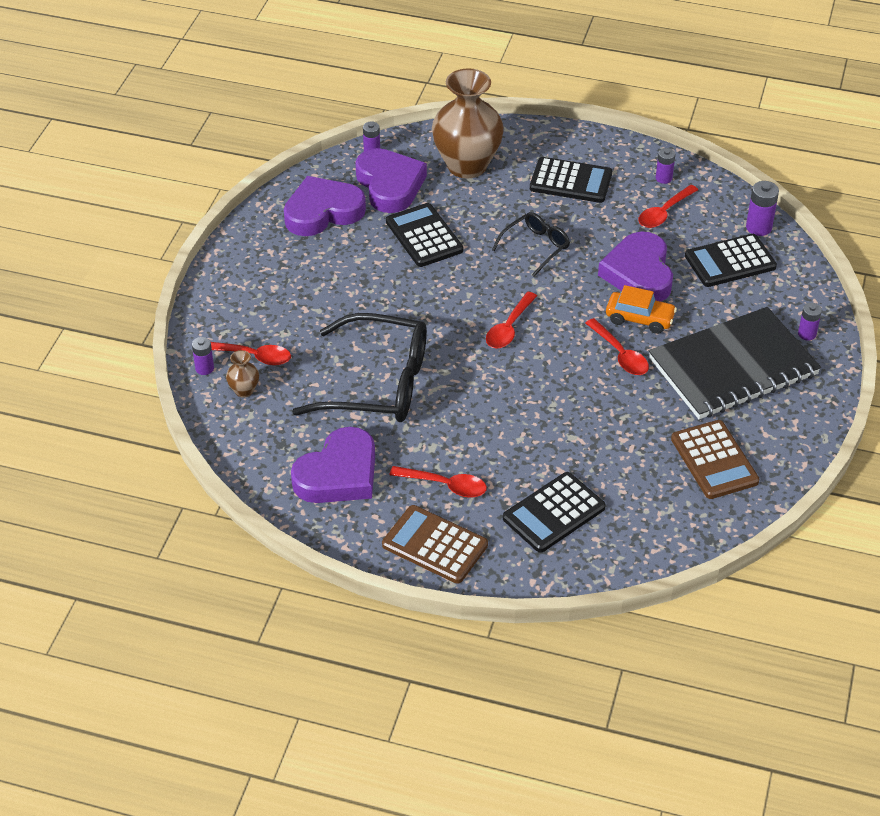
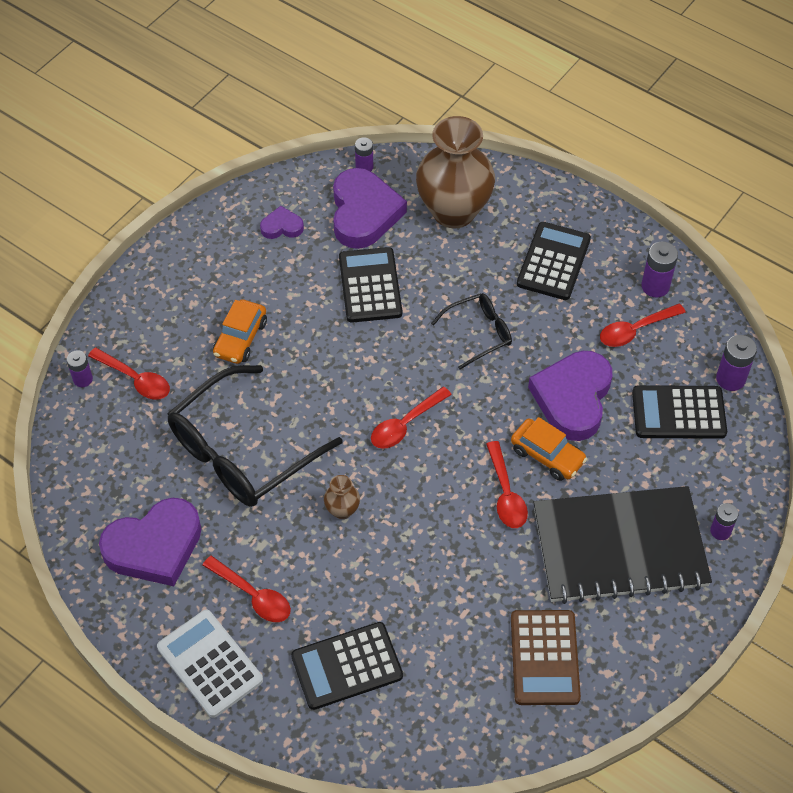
camera: 20 degrees right, 10 degrees up
brown vase [226,350,259,398] -> brown vase moved to [324,475,360,519]
purple heart [284,176,366,236] -> purple heart [260,206,304,239], size x0.48
black glasses [292,313,427,422] -> black glasses turned 105 degrees clockwise [167,365,342,507]
brown calculator [382,505,488,584] -> white calculator [157,610,263,718]
black calculator [530,157,612,203] -> black calculator turned 105 degrees counterclockwise [517,222,591,300]
purple battery [656,148,675,184] -> purple battery [641,241,678,298], size x1.51
none -> orange car [213,299,267,364]

